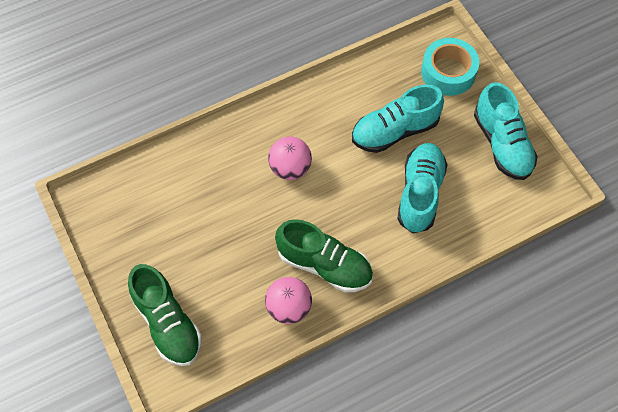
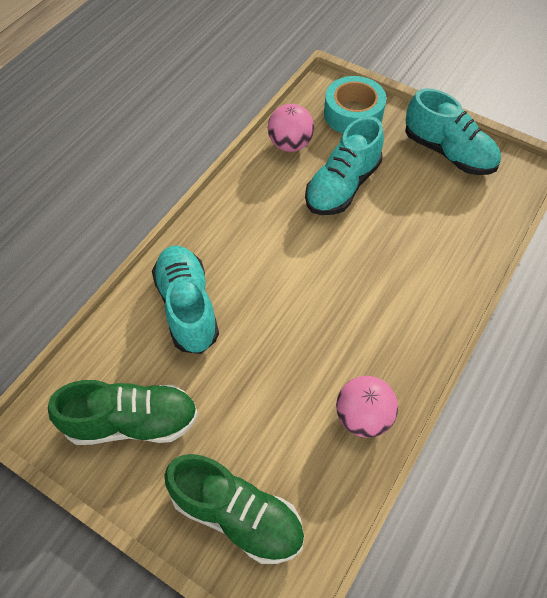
camera: 30 degrees left, 5 degrees down
pink ball [268,137,312,180] -> pink ball moved to [268,104,314,152]
green shoe [275,219,373,293] -> green shoe moved to [48,380,198,445]
turquoise shoe [397,143,448,234] -> turquoise shoe moved to [152,246,219,354]

